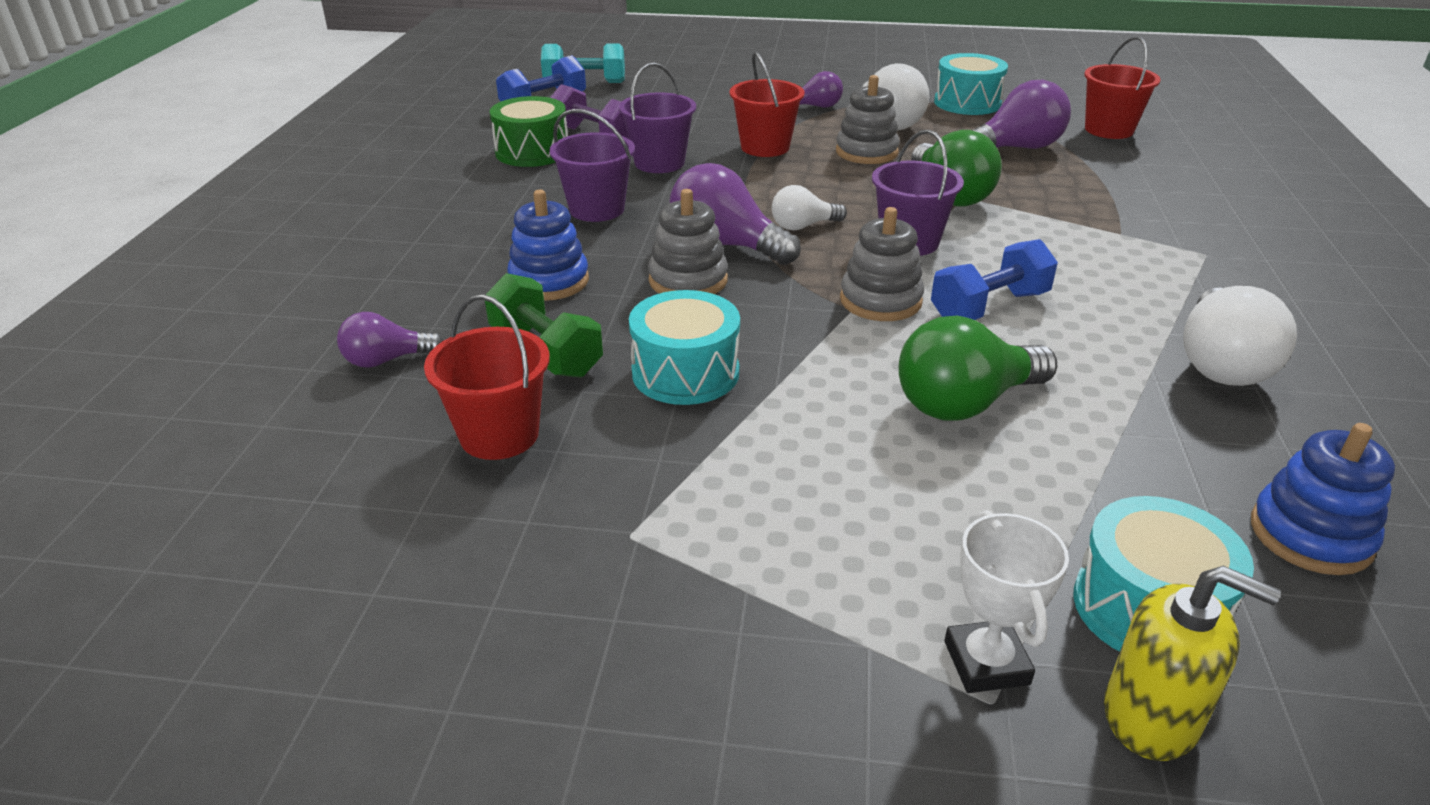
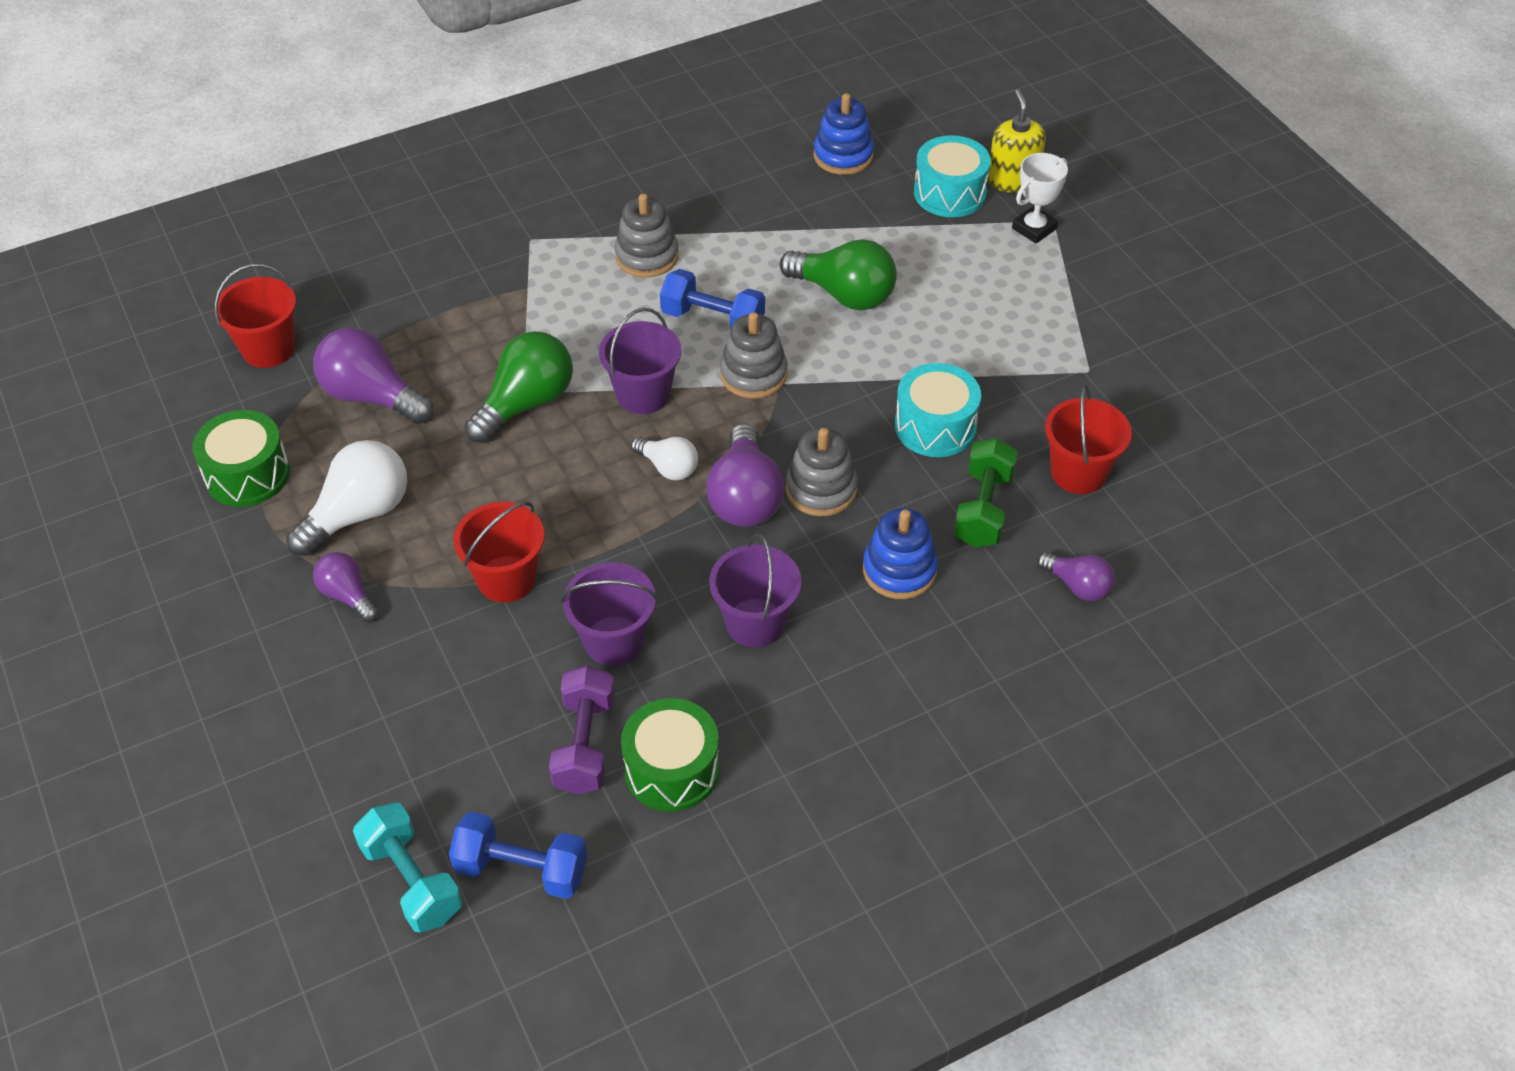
camera: 125 degrees left, 15 degrees up
grey stacking toy [836,75,900,164] -> grey stacking toy moved to [614,194,679,277]
turquoise drum [934,53,1008,115] -> green drum [193,410,290,507]
white light bulb [1183,286,1297,386] -> none

